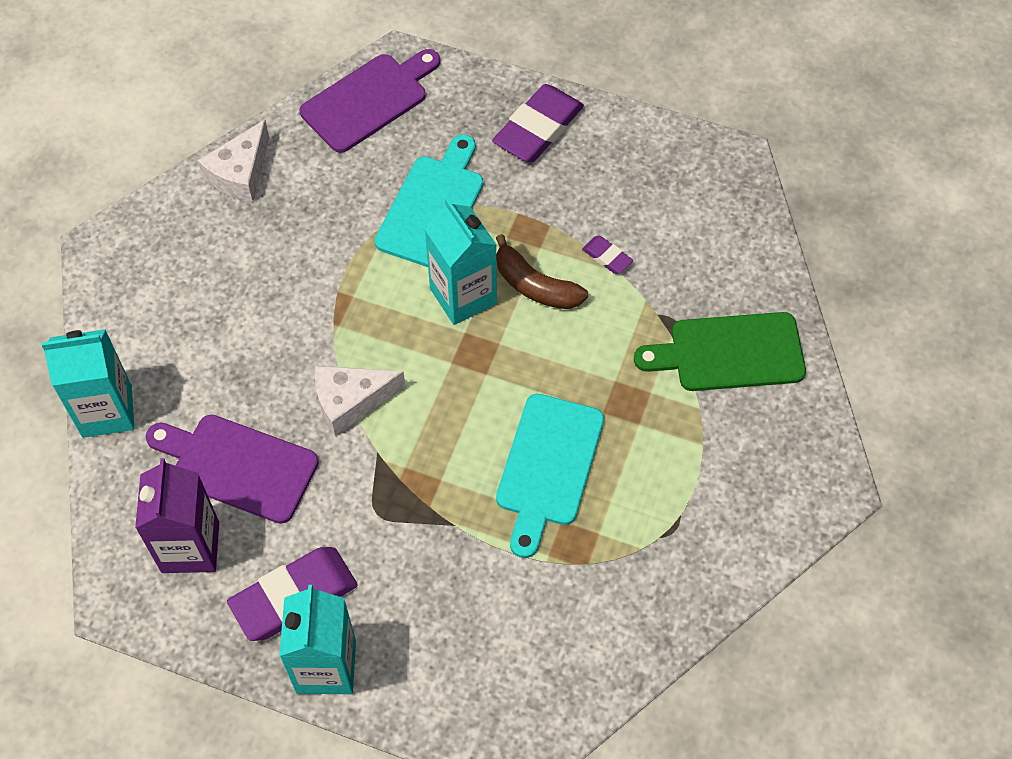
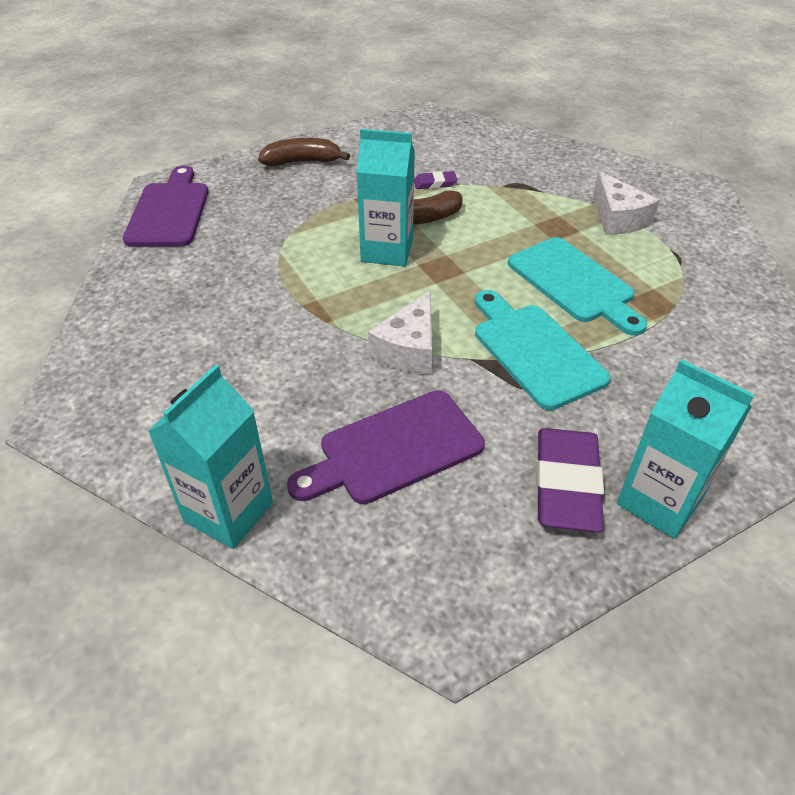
camera: 50 degrees left, 15 degrees down
purple carton [135,458,219,573] -> none
white cheese [198,120,269,202] -> white cheese moved to [593,171,660,235]
turquoise cutting board [375,134,483,267] -> turquoise cutting board moved to [475,290,611,410]
purple eraser [492,84,584,162] -> brown banana [258,138,350,166]
green cutting board [634,312,806,391] -> none

